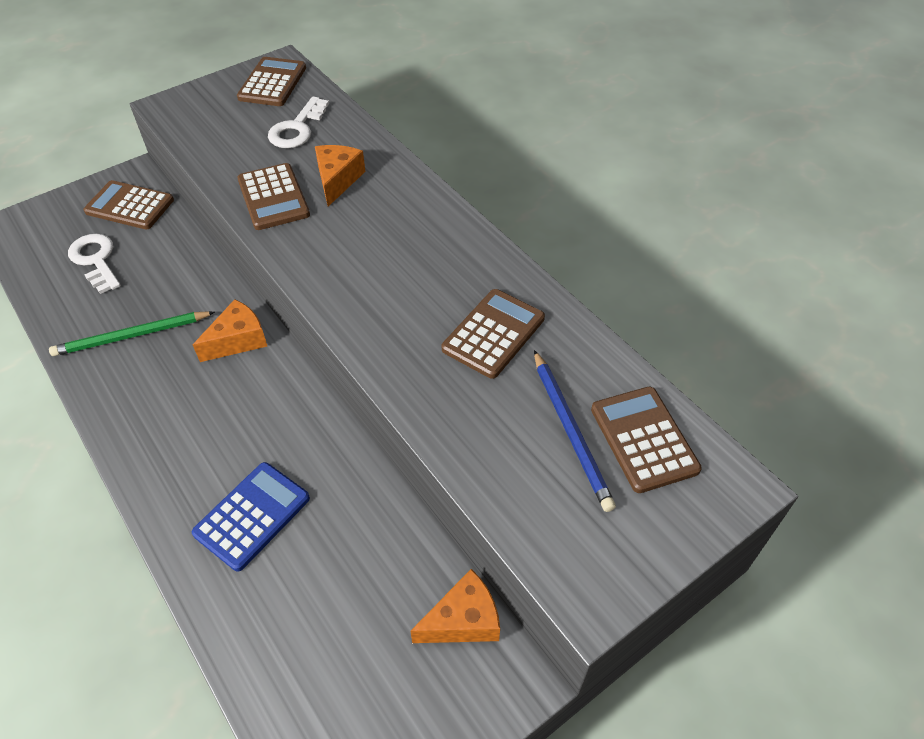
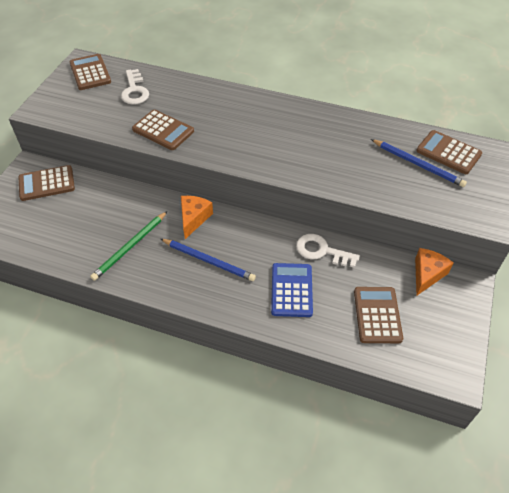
camera: 35 degrees left, 0 degrees up
white key [68,234,121,294] -> white key moved to [296,234,360,268]
orange cheese [315,145,365,206] -> none
brown calculator [442,289,545,379] -> brown calculator moved to [354,287,403,343]
none -> blue pencil [161,239,256,281]

